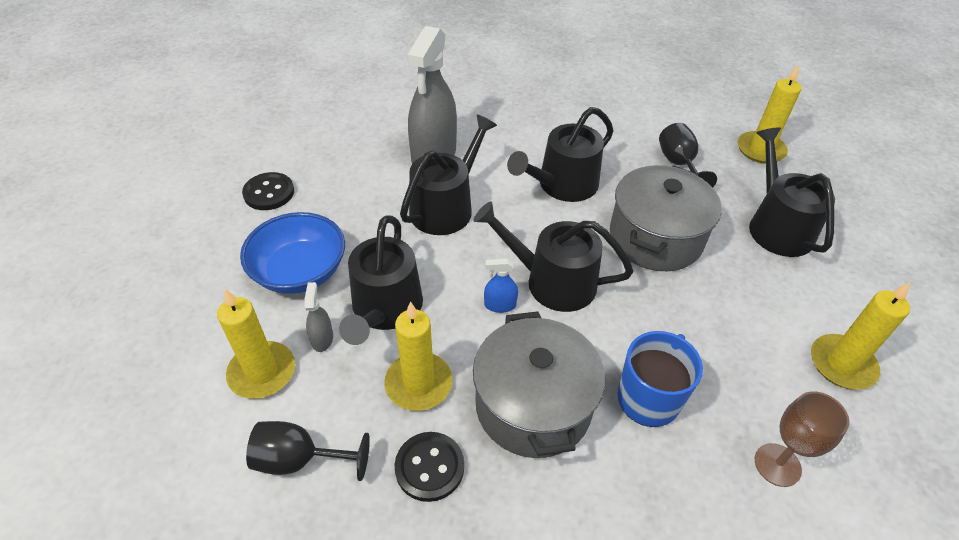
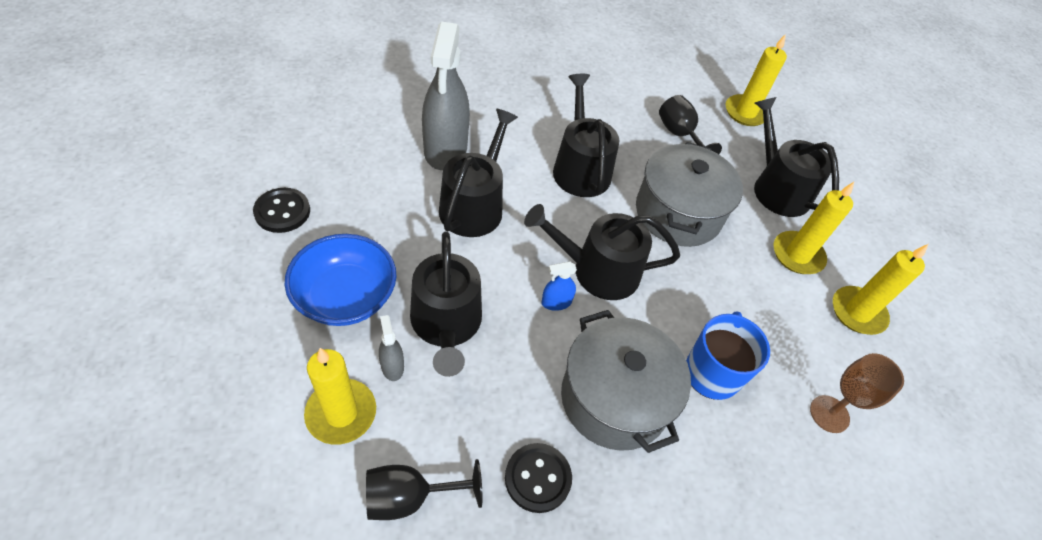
camera: 20 degrees left, 5 degrees up
yellow candle [384,301,453,411] -> yellow candle moved to [774,182,854,274]
black watering can [507,107,613,202] -> black watering can turned 135 degrees clockwise [553,74,619,197]

